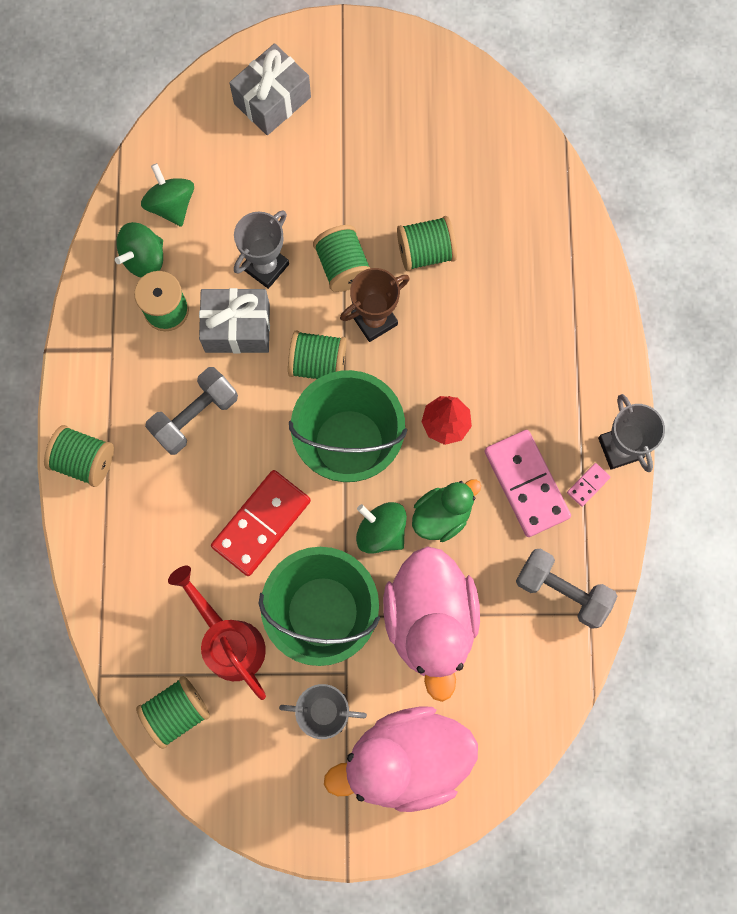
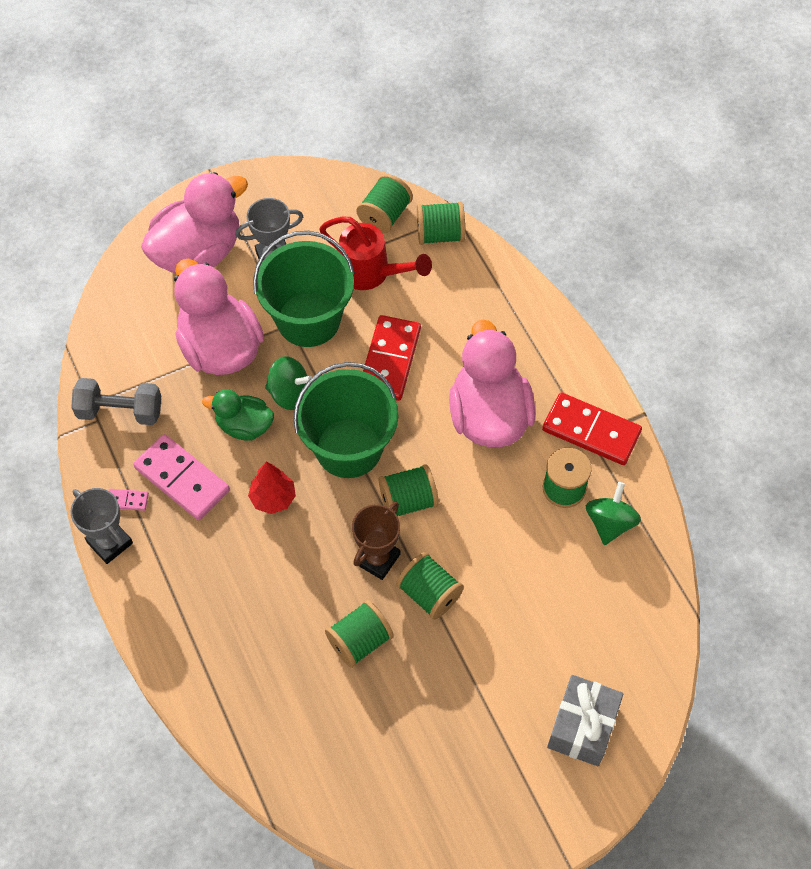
camera: 155 degrees right, 15 degrees down
green spool [44,425,114,487] -> green spool moved to [417,201,465,245]
green spinning top [141,163,194,227] -> none
grey dumbbell [145,367,238,455] -> pink duck [449,319,536,447]
grey gift [199,288,270,354] -> none
grey trophy [234,210,289,289] -> none
green duck [412,480,481,542] -> green duck turned 75 degrees clockwise [202,389,274,441]
pink domino [567,463,611,507] -> pink domino turned 75 degrees clockwise [109,489,149,511]
none -> red domino [542,392,642,465]

